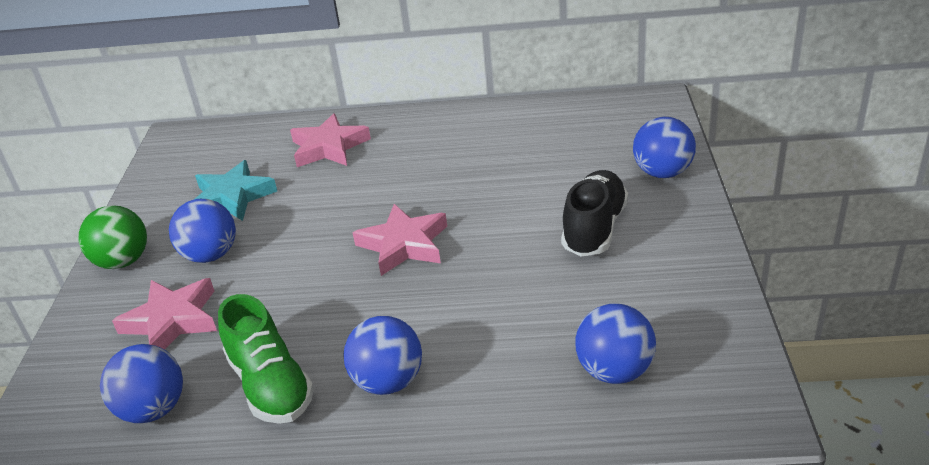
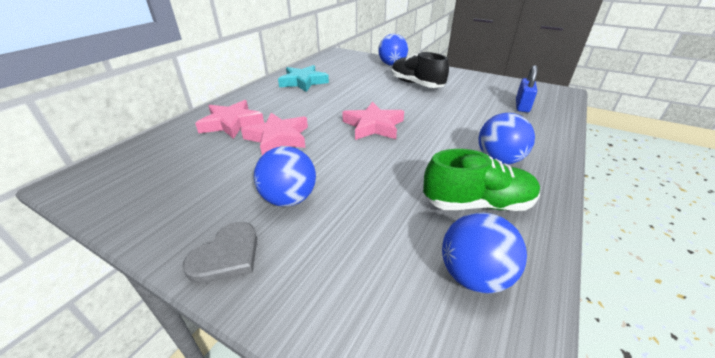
camera: 65 degrees left, 0 degrees up
green ball [78,205,147,269] -> grey heart [183,222,257,283]
pink star [112,278,217,350] -> pink star moved to [241,113,308,155]
turquoise star [195,160,277,221] -> turquoise star moved to [278,65,329,92]
blue ball [575,304,656,384] -> blue padlock [516,65,538,112]

